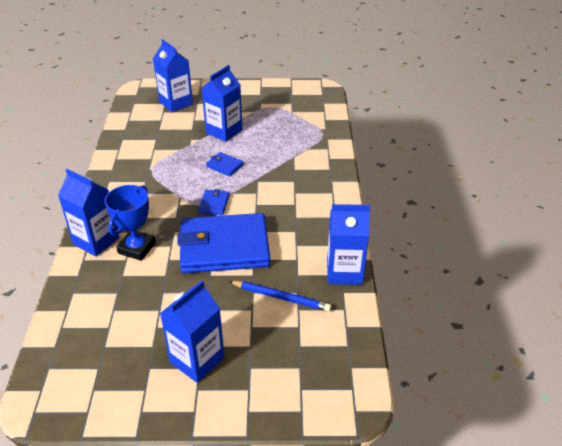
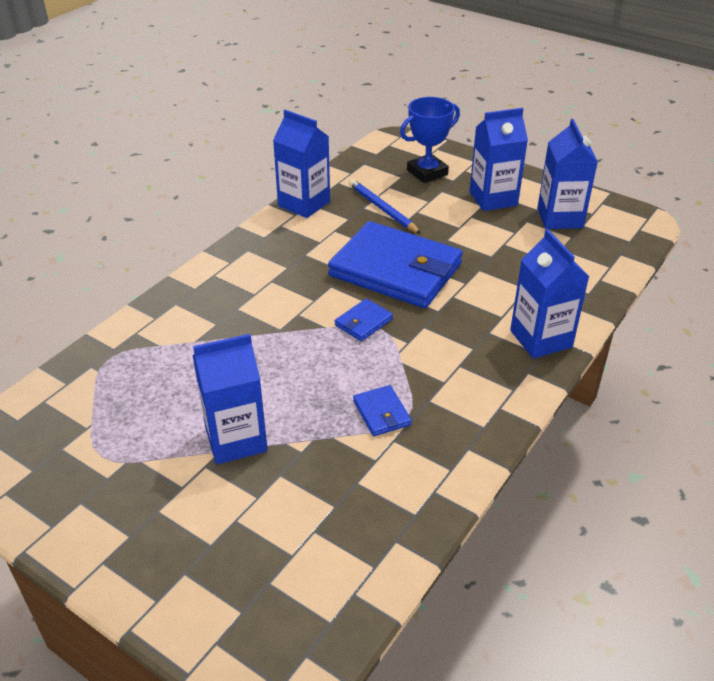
camera: 145 degrees left, 0 degrees up
blue trophy [104,185,156,261] -> blue trophy moved to [400,97,460,183]
blue carton [153,39,193,112] -> blue carton moved to [537,119,598,229]
blue wallet [206,152,244,176] -> blue wallet moved to [353,385,412,436]

